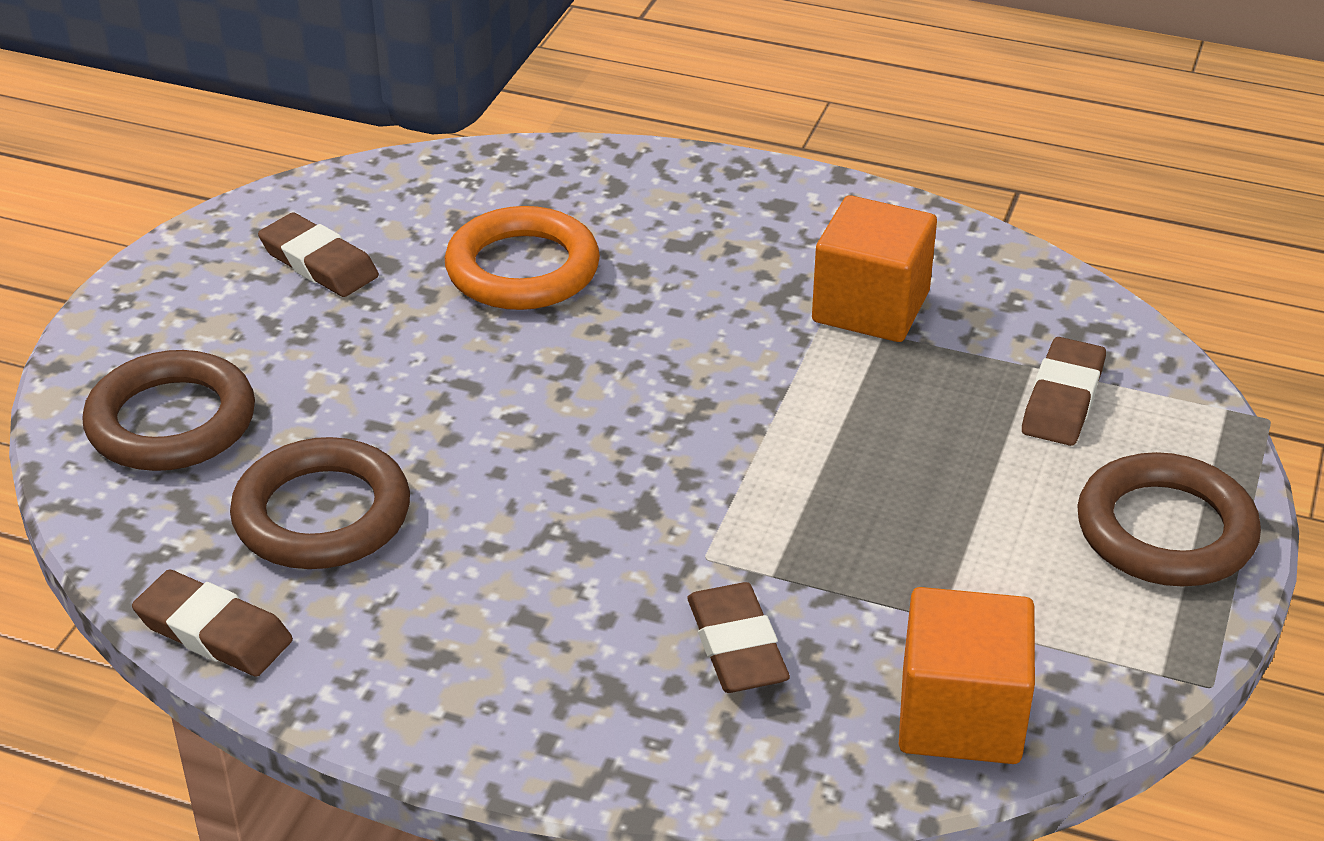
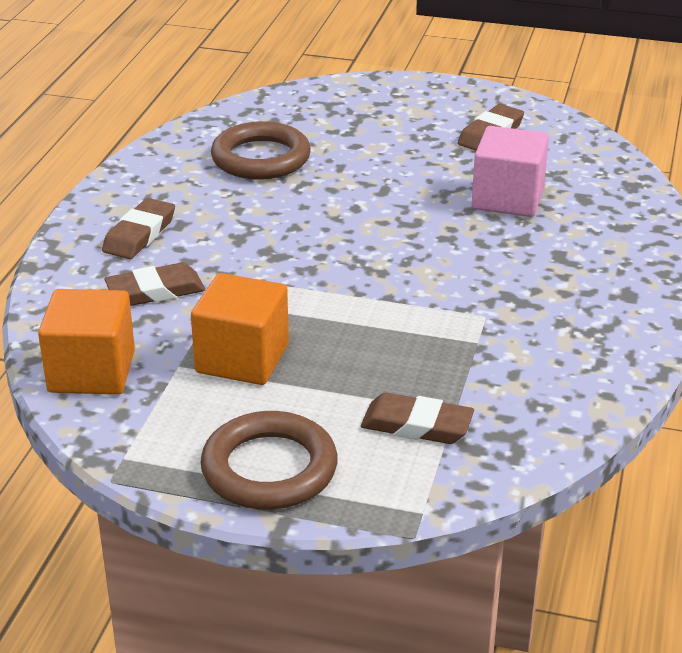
camera: 85 degrees right, 5 degrees down
brown ring [82,350,255,471] -> none
brown eraser [132,570,293,677] -> brown eraser moved to [102,198,175,259]
orange ring [445,206,600,310] -> pink cube [472,126,549,217]
orange cube [812,195,937,342] -> orange cube moved to [191,273,289,385]

